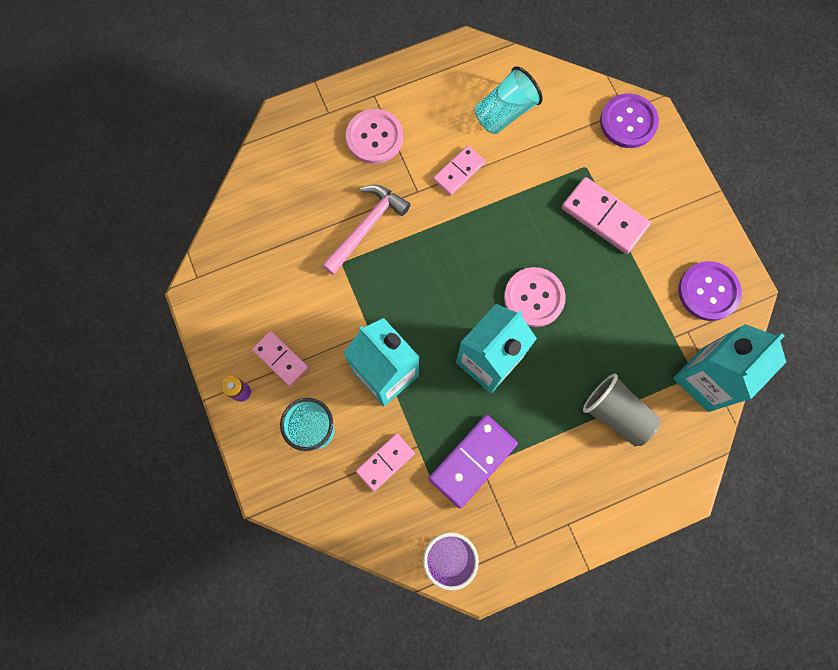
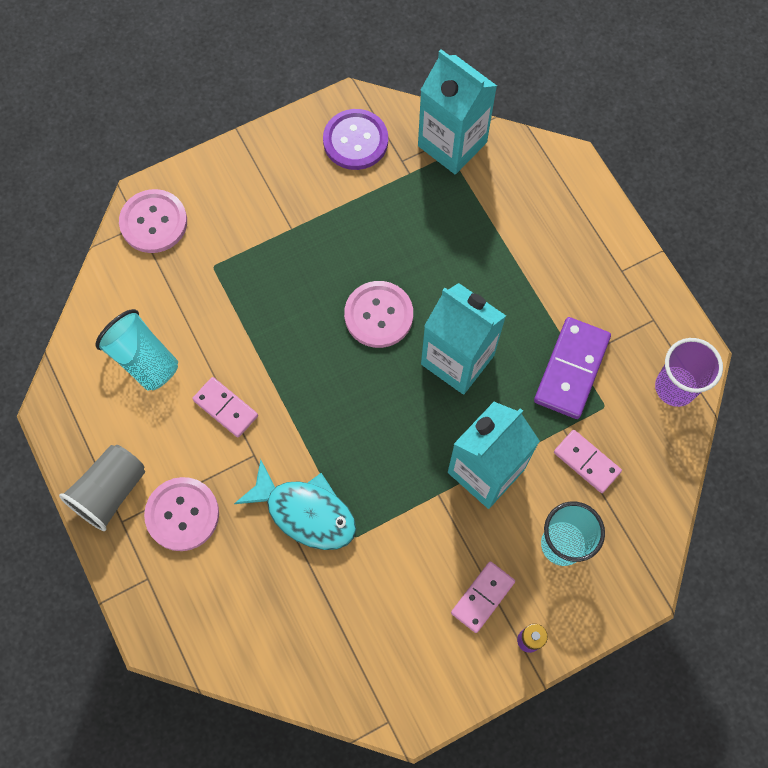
camera: 95 degrees left, 5 degrees down
pink hammer [322,185,411,275] -> turquoise fish [234,459,356,550]
purple domino [428,415,518,508] -> purple domino turned 75 degrees clockwise [534,317,611,419]
pink domino [562,177,651,254] -> none
grey cup [583,374,660,447] -> grey cup moved to [59,445,145,531]
purple button [600,93,659,148] -> pink button [119,189,187,253]

